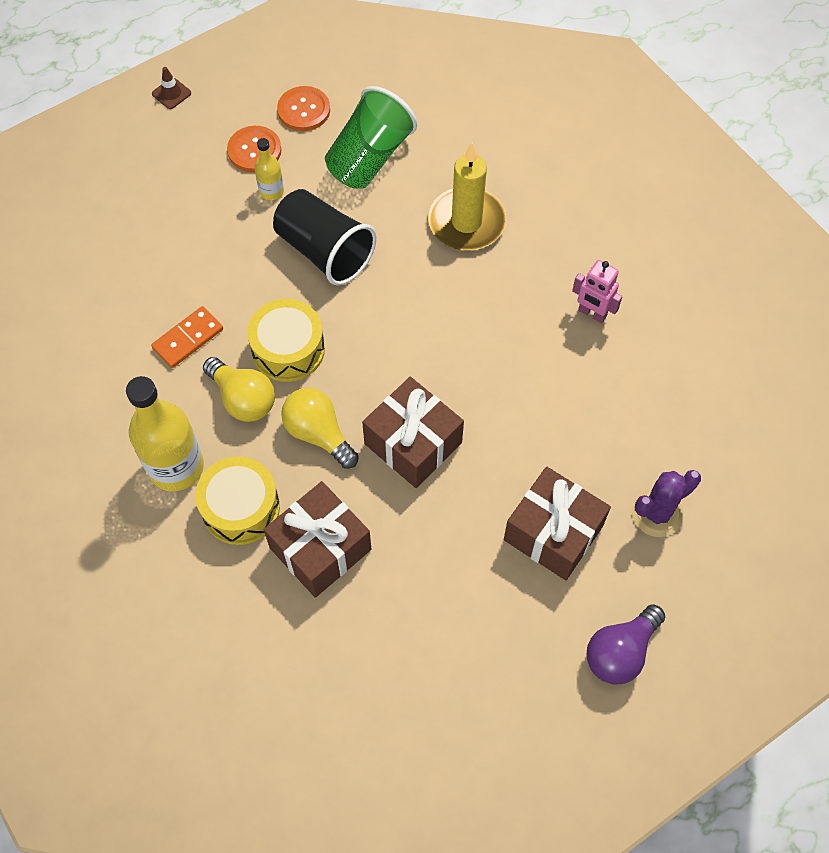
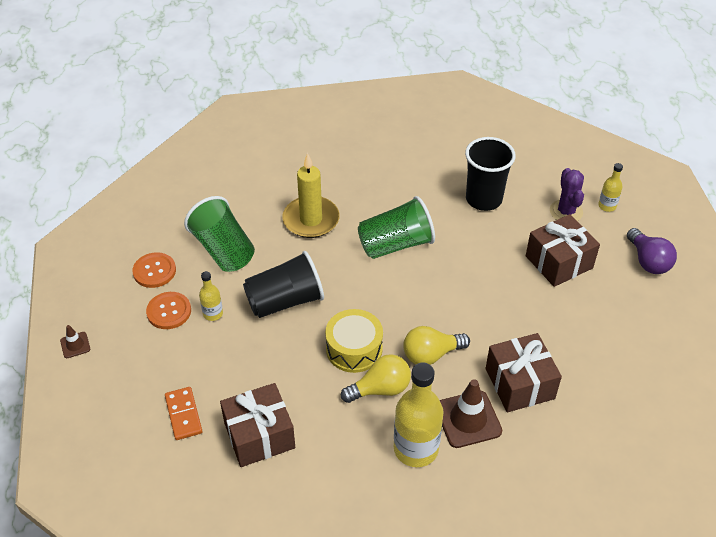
camera: 65 degrees left, 15 degrees down
orange domino [151,306,223,368] -> orange domino moved to [165,387,202,440]
yellow drum [196,456,280,545] -> brown traffic cone [440,379,502,448]
brown gift [362,377,464,488] -> brown gift moved to [220,383,295,467]
pink robot [572,260,622,323] -> none
none -> green cup [358,196,435,259]
none -> black cup [465,137,516,211]
none -> yellow bottle [598,163,623,212]

